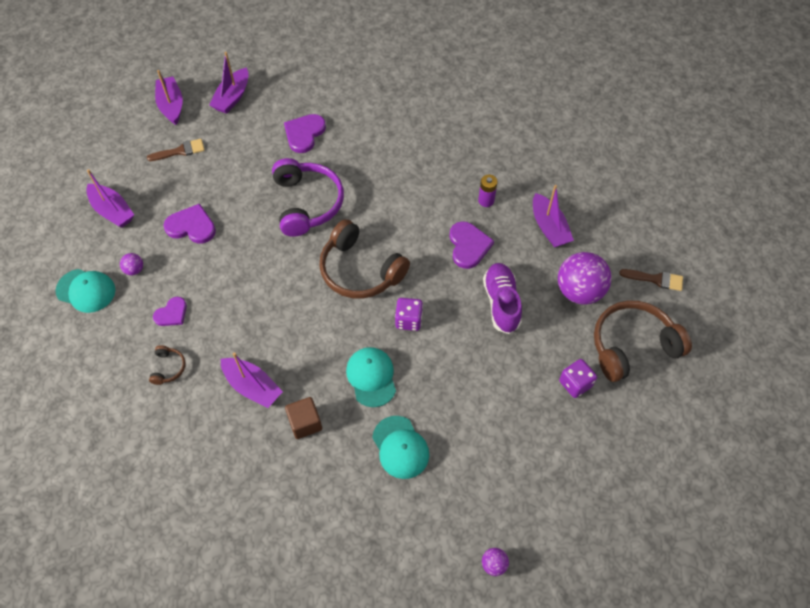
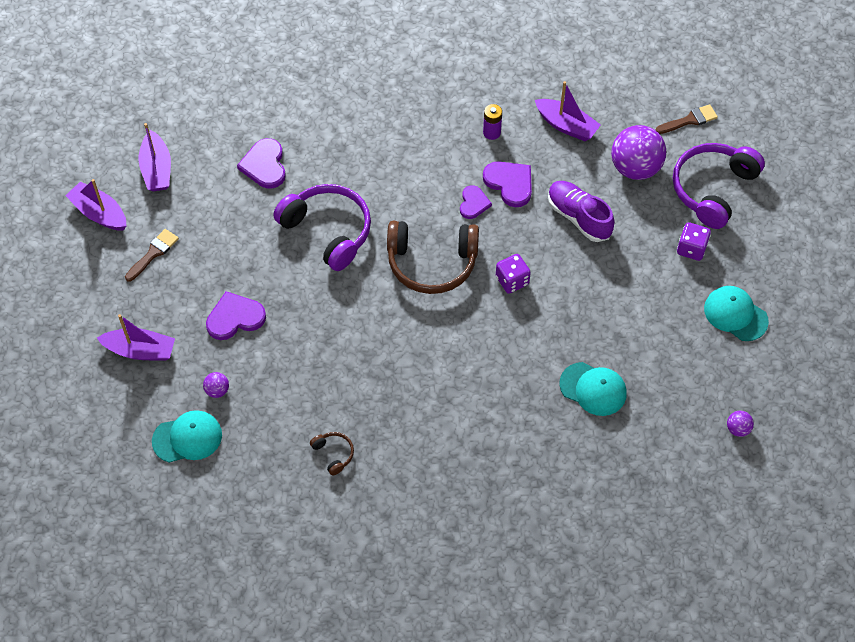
camera: 35 degrees left, 0 degrees up
purple heart [153,297,187,326] -> purple heart moved to [460,185,492,219]
purple boat [221,352,283,408] -> none
brown cube [285,397,322,439] -> none
turquoise cap [346,347,396,407] -> turquoise cap moved to [704,286,769,341]
brown headphones [594,301,692,382] -> purple headphones [673,143,765,229]

